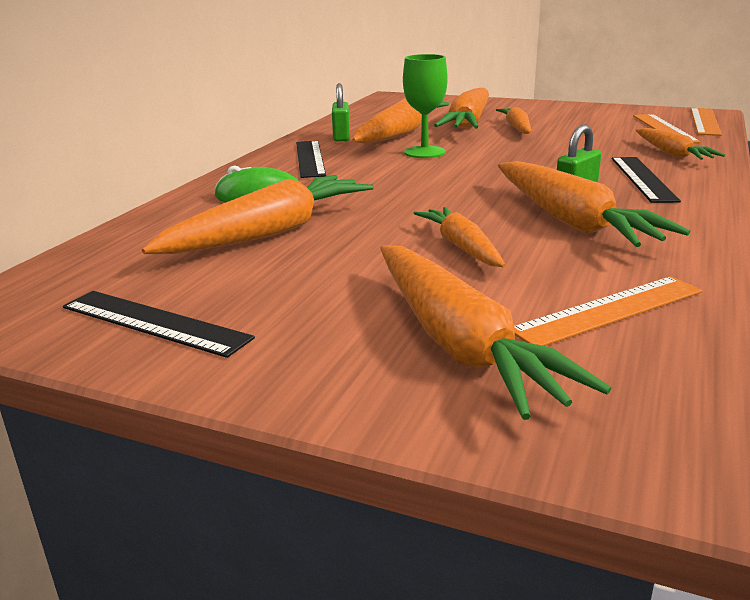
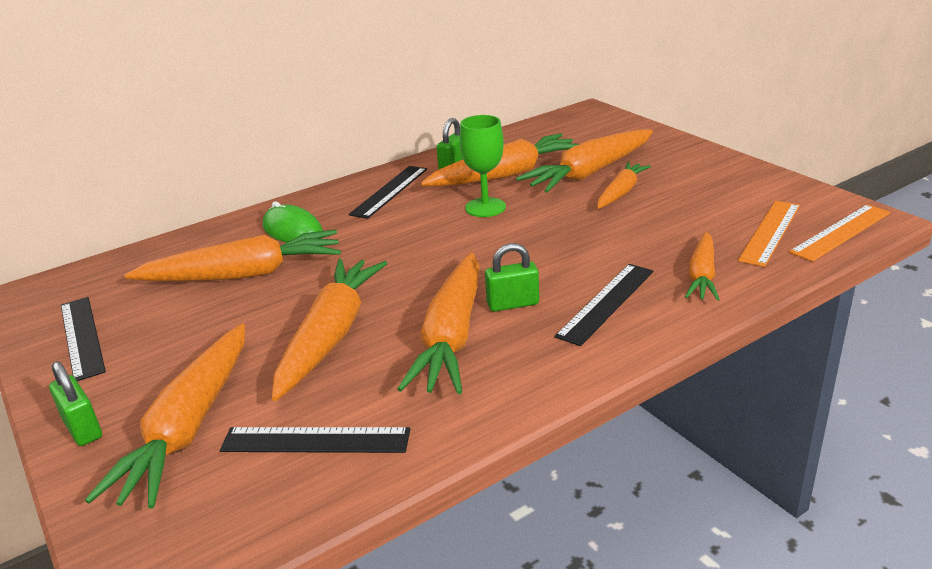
camera: 35 degrees right, 5 degrees up
orange carrot [414,207,505,267] -> orange carrot [272,259,387,401], size x1.71
orange ruler [514,276,702,346] -> black ruler [220,427,410,453]
none -> green padlock [49,361,102,446]

